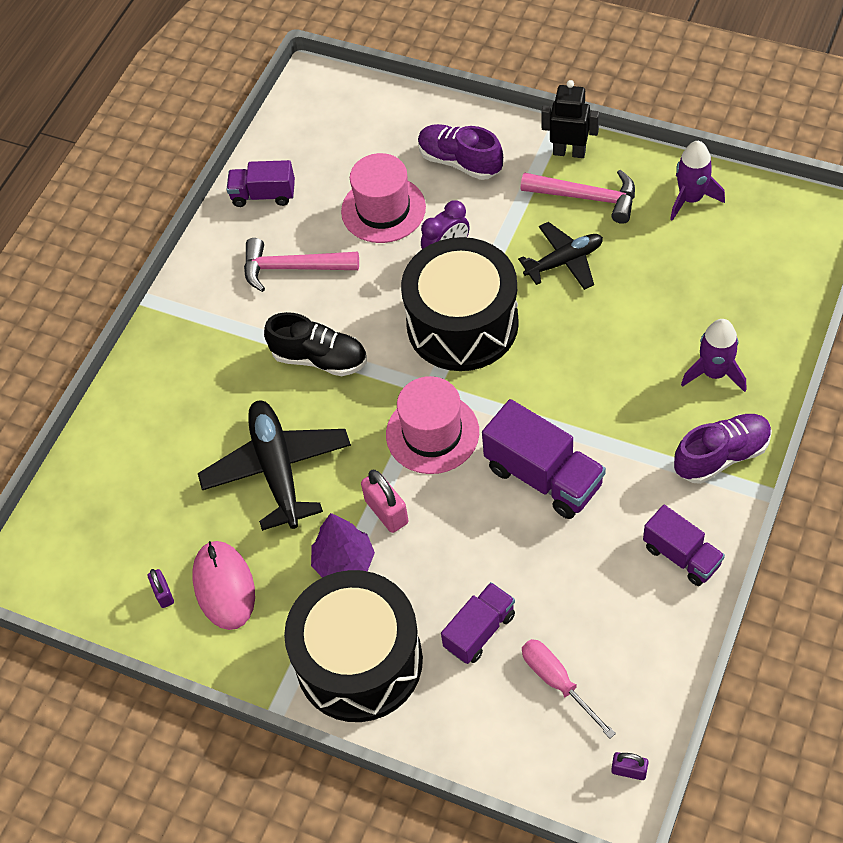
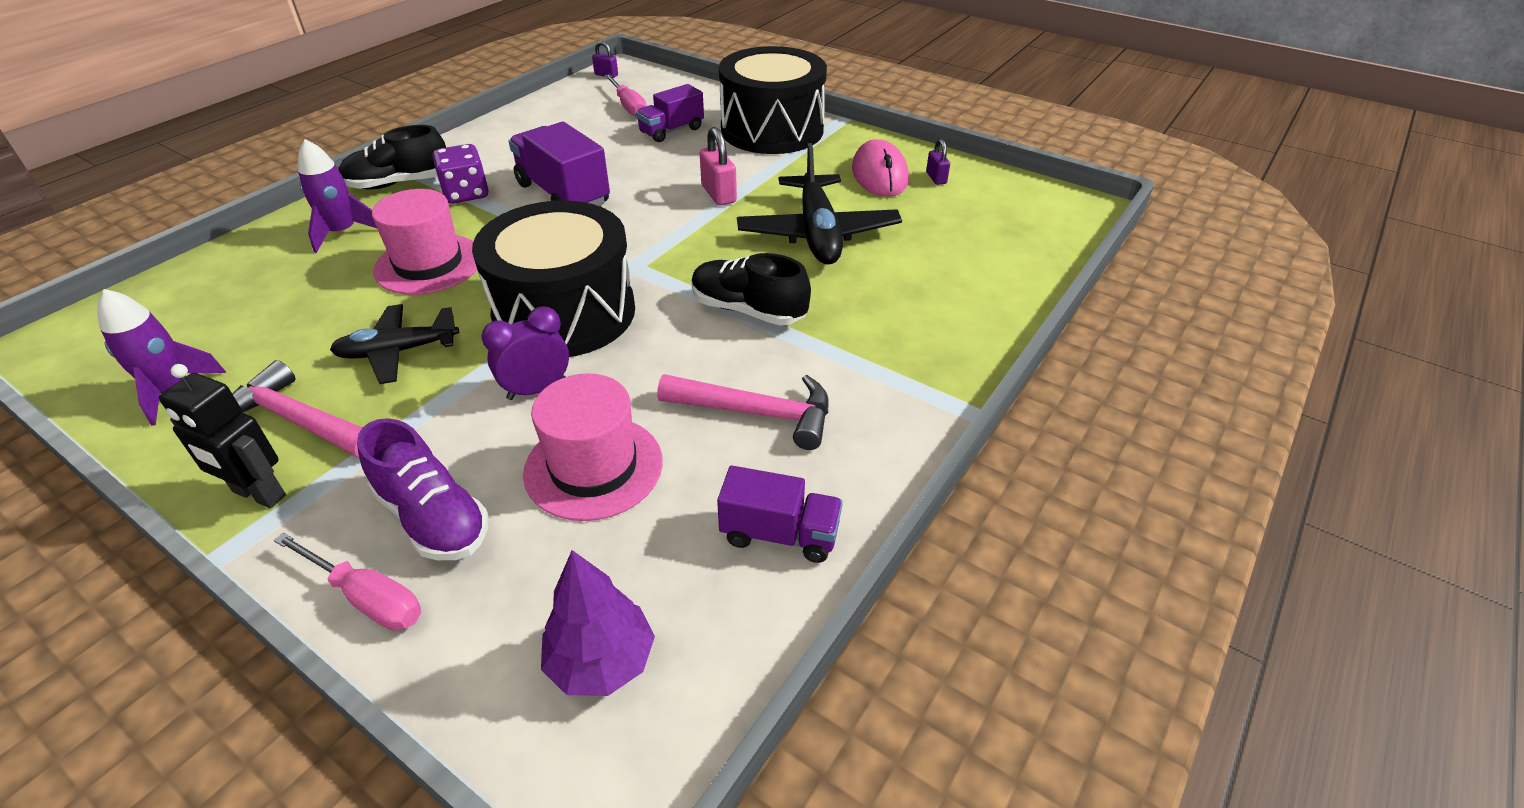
camera: 175 degrees left, 15 degrees down
purple tree [311,513,375,578] -> purple tree moved to [541,550,655,696]
pink hat [386,376,479,474] -> pink hat moved to [372,189,477,295]
purple truck [643,505,725,586] -> none
purple shoe [674,414,772,484] -> black shoe [339,125,446,189]
none -> pink screwdriver [274,532,421,631]
none -> purple dice [432,144,488,204]

